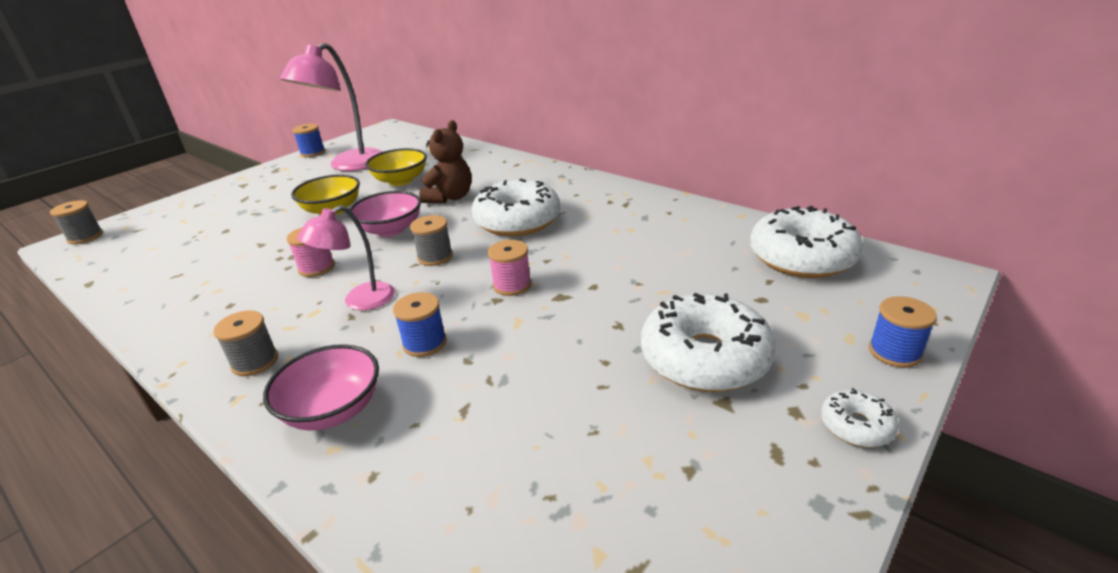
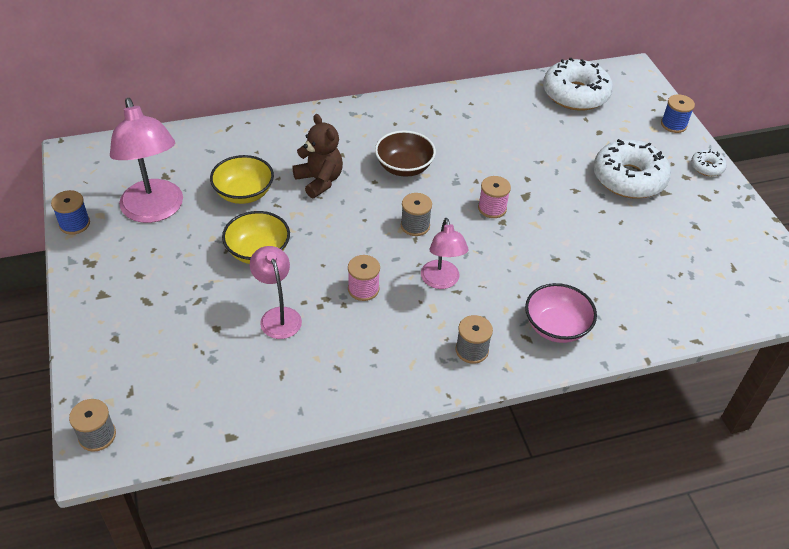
camera: 60 degrees left, 15 degrees up
pink bowl [349,191,421,237] -> none
blue spool [393,292,447,357] -> none
white donut [472,178,561,236] -> brown bowl [375,130,436,177]
none -> pink lamp [250,246,302,339]

